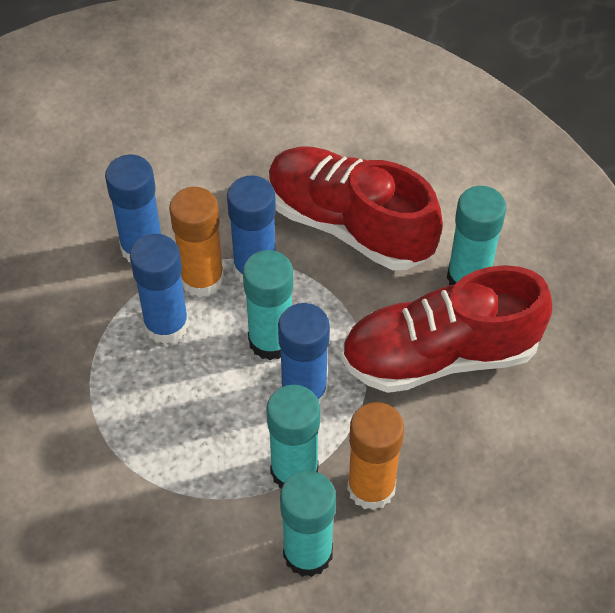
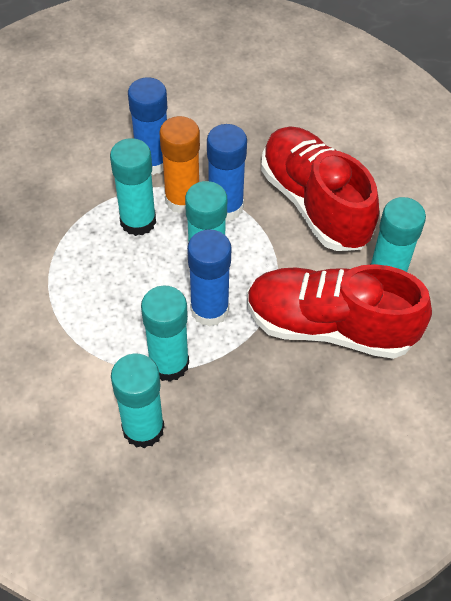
camera: 25 degrees right, 0 degrees up
blue glue stick [130,234,189,344] -> turquoise glue stick [110,138,156,236]
orange glue stick [347,402,404,510] -> none

